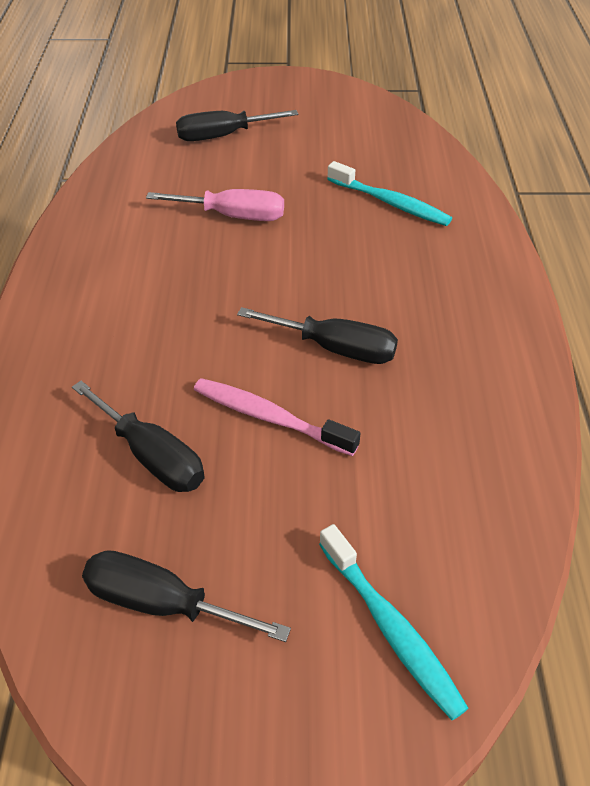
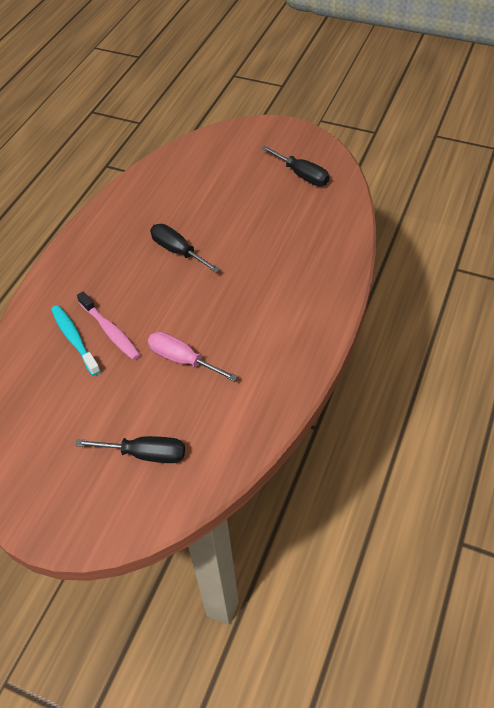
camera: 155 degrees left, 5 degrees up
black screwdriver [72,381,205,492] -> none
pink toothbrush [194,378,361,456] -> pink toothbrush moved to [77,292,140,360]
turquoise toothbrush [319,524,468,720] -> none

